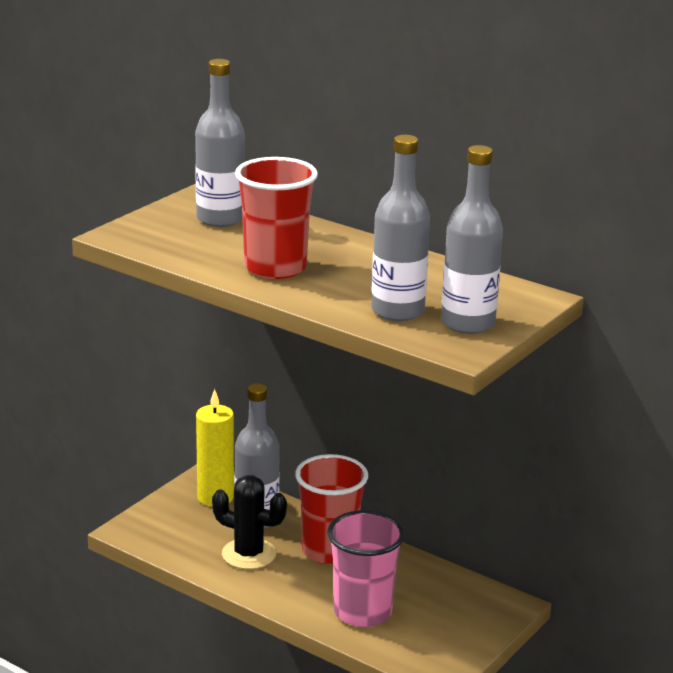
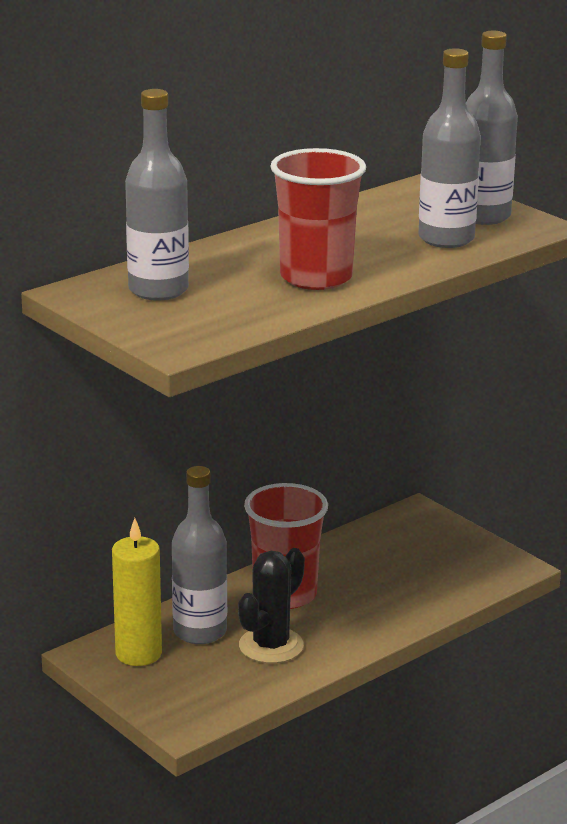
camera: 75 degrees left, 0 degrees up
pink cup [327,510,405,627] -> none

